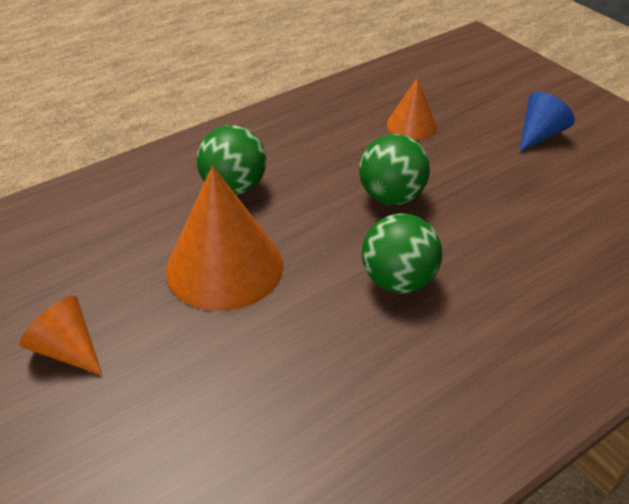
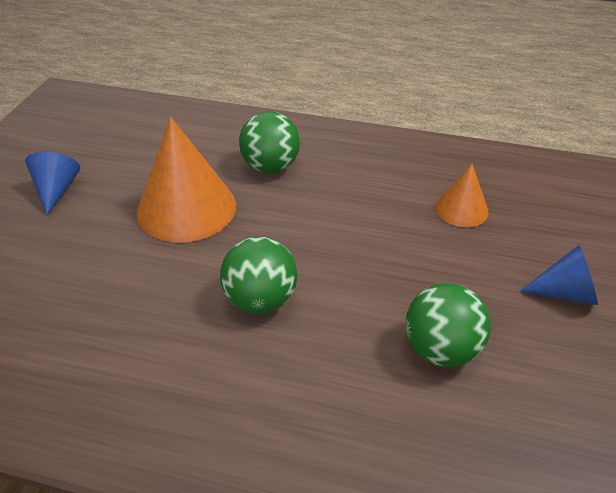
camera: 50 degrees right, 0 degrees up
orange cone [20,296,102,375] -> blue cone [25,152,80,215]
green ball [359,134,430,205] -> green ball moved to [405,283,491,367]

